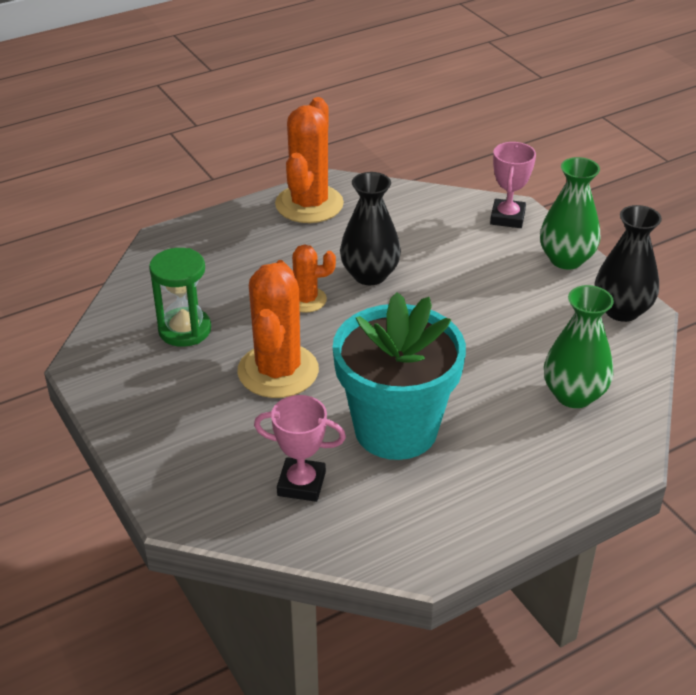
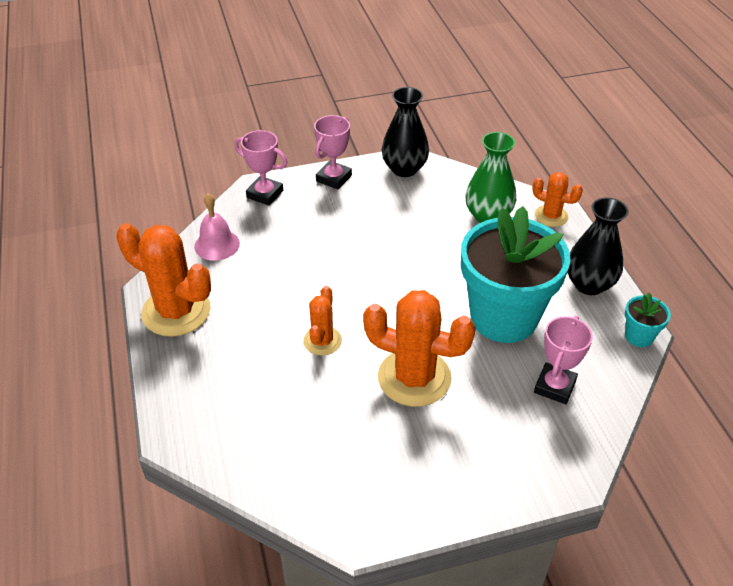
camera: 75 degrees left, 5 degrees up
green hourglass [149,248,211,347] -> none
black vase [340,172,401,285] -> black vase moved to [567,197,629,295]
green vase [540,157,600,269] -> pink trophy [314,115,352,189]
none -> pink bell [194,193,240,261]
none -> orange cactus [532,172,583,227]
none -> turquoise flower pot [625,292,671,347]

